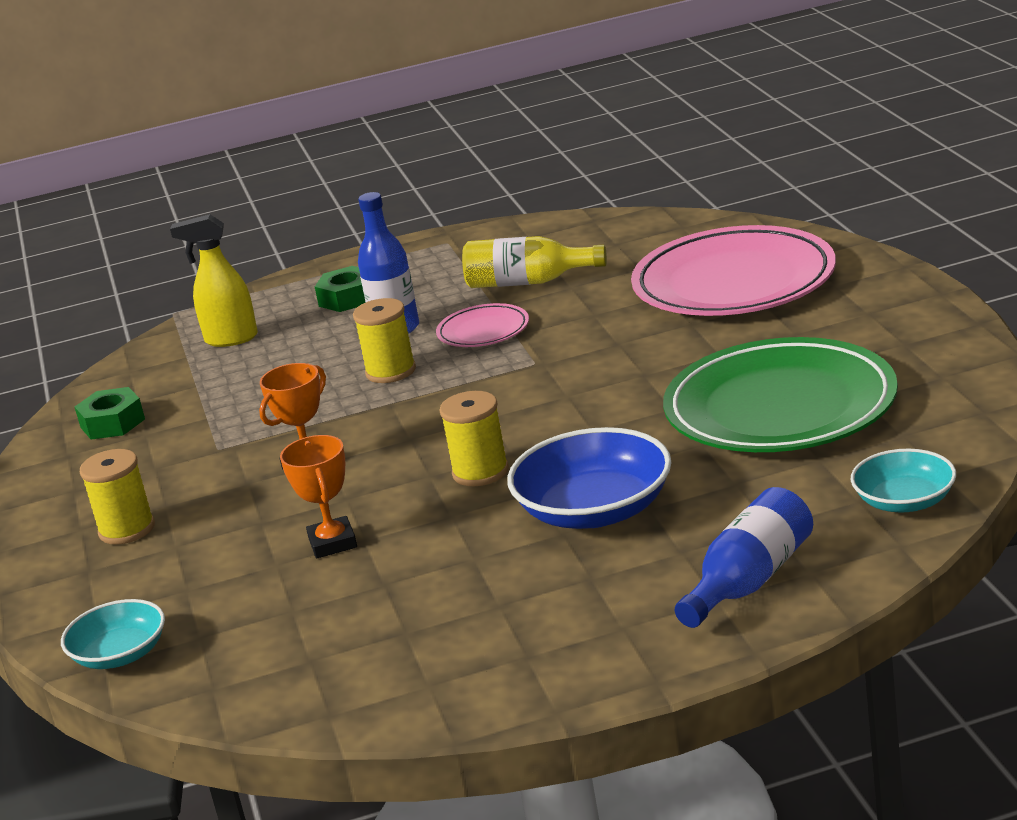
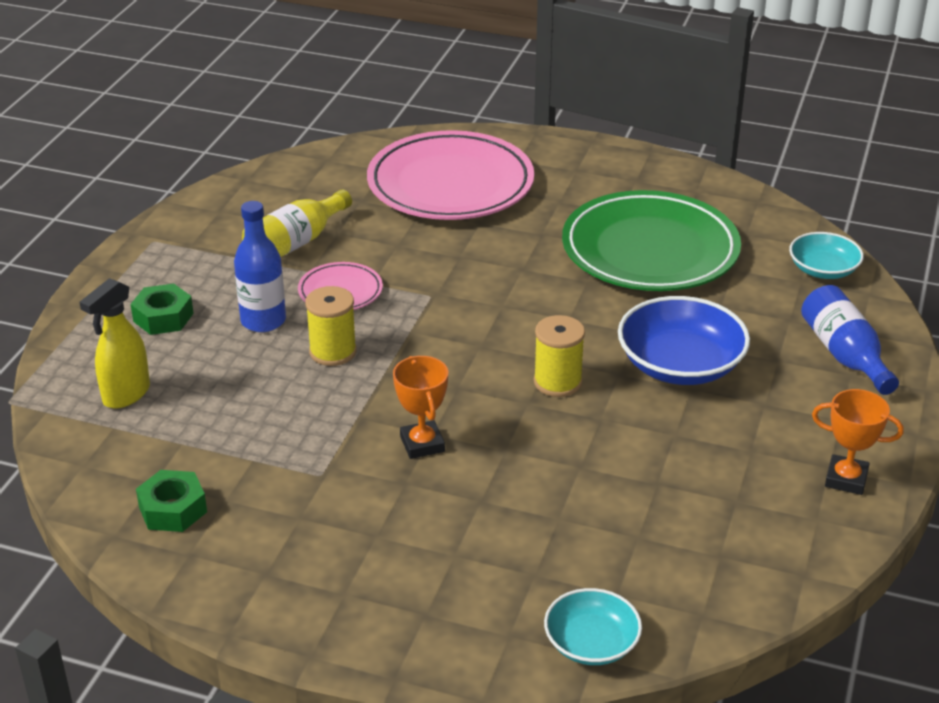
camera: 60 degrees left, 10 degrees up
yellow spool [80,449,155,545] -> none
orange trophy [280,435,357,558] -> orange trophy moved to [812,389,904,495]

